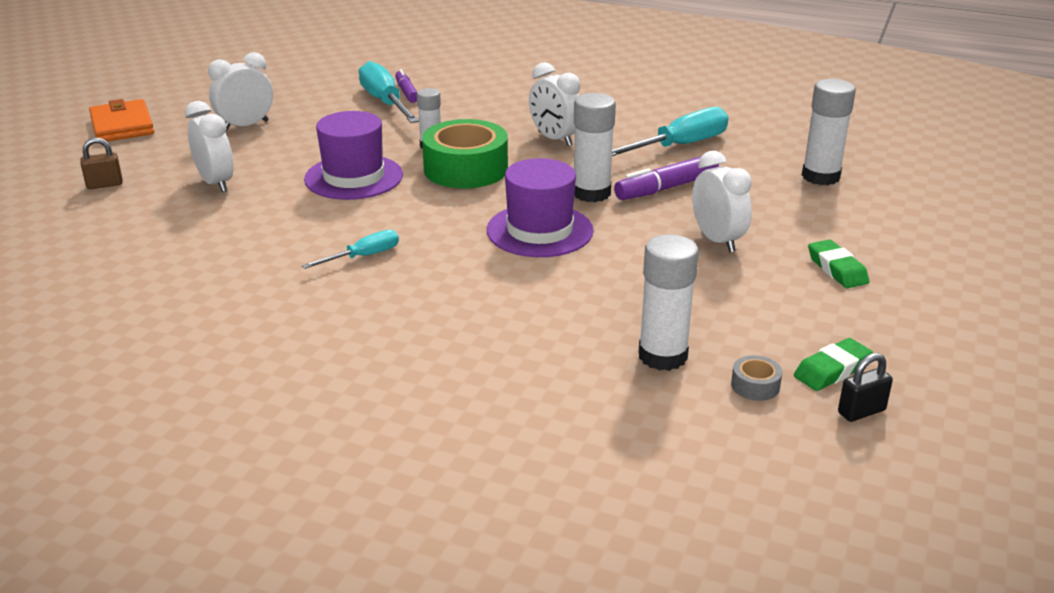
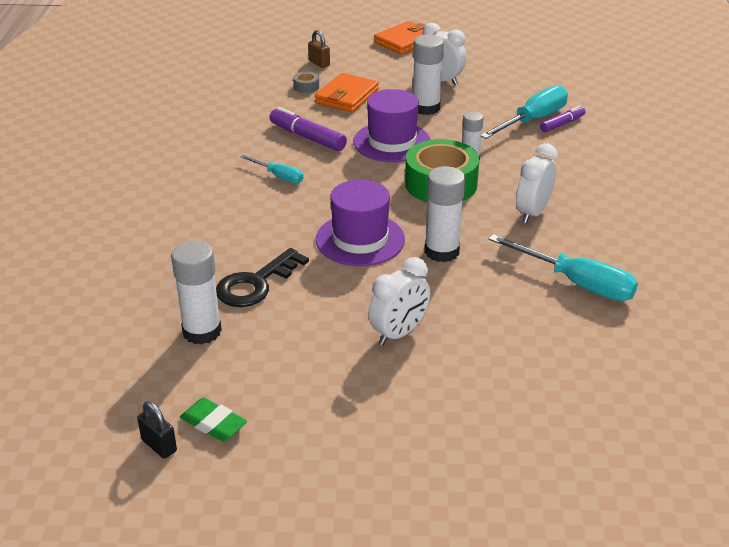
camera: 70 degrees right, 5 degrees up
white clock [185,101,233,192] -> orange wallet [315,73,379,112]
purple marker [614,157,719,200] -> purple marker moved to [269,107,347,151]
grey tape [731,355,782,401] -> grey tape moved to [293,71,319,93]
white glue stick [802,79,856,185] -> white glue stick moved to [413,35,444,115]
green eraser [808,240,869,288] -> none
none -> black key [216,248,309,307]

